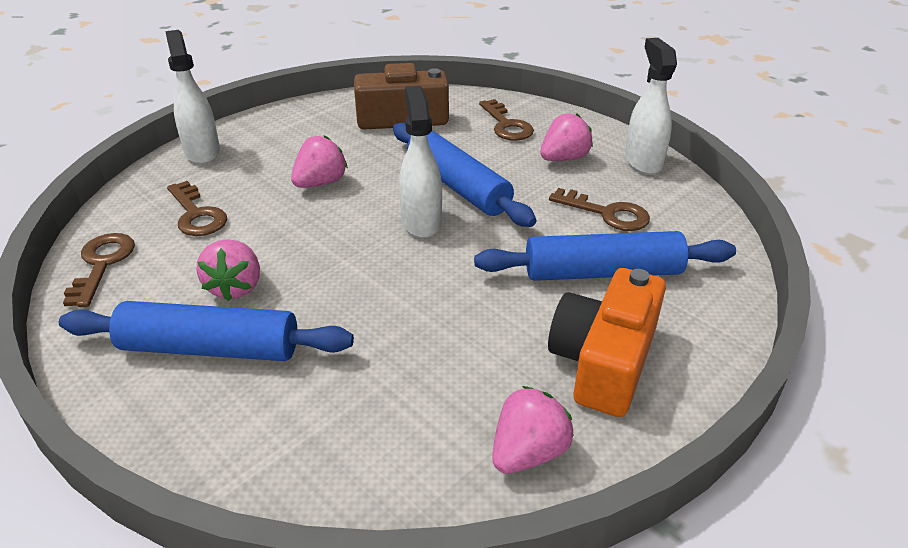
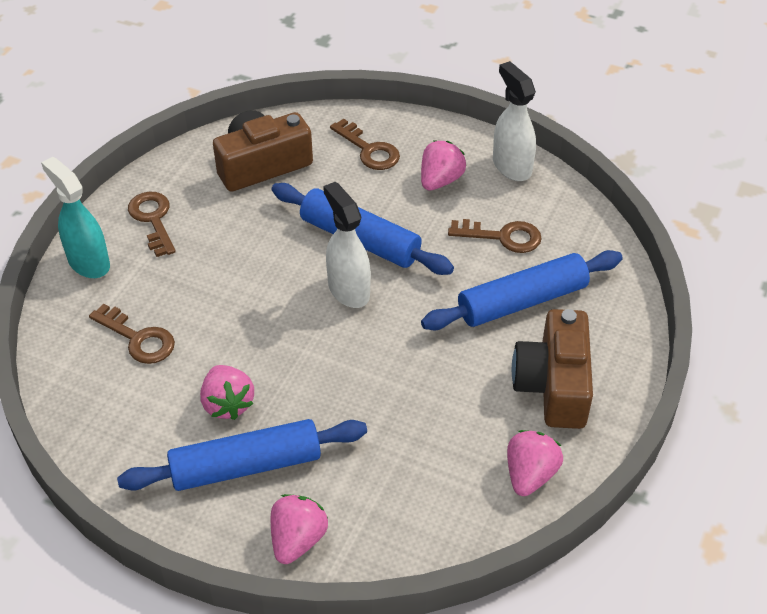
camera: 20 degrees left, 10 degrees up
brown key [63,233,135,307] -> brown key moved to [128,192,176,257]
white spray bottle [165,30,220,164] -> turquoise spray bottle [41,157,110,278]
pink strawberry [291,135,348,188] -> pink strawberry moved to [271,494,328,564]
orange camera [548,268,666,417] -> brown camera [512,309,593,429]

